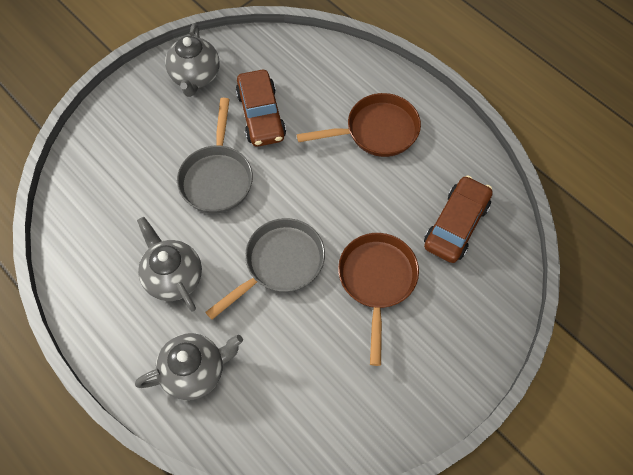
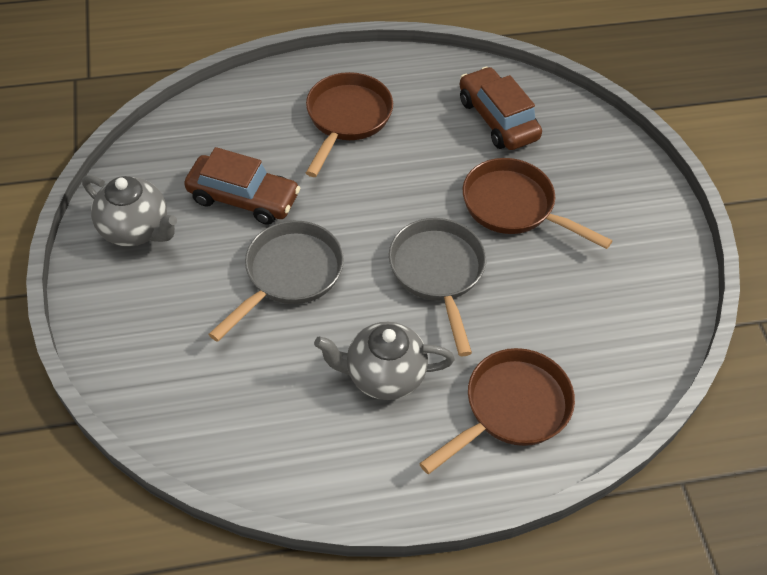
camera: 60 degrees left, 10 degrees down
grey teapot [135,333,243,400] -> brown pan [419,348,575,474]
grey pan [177,98,253,213] -> grey pan turned 90 degrees counterclockwise [209,221,344,342]

